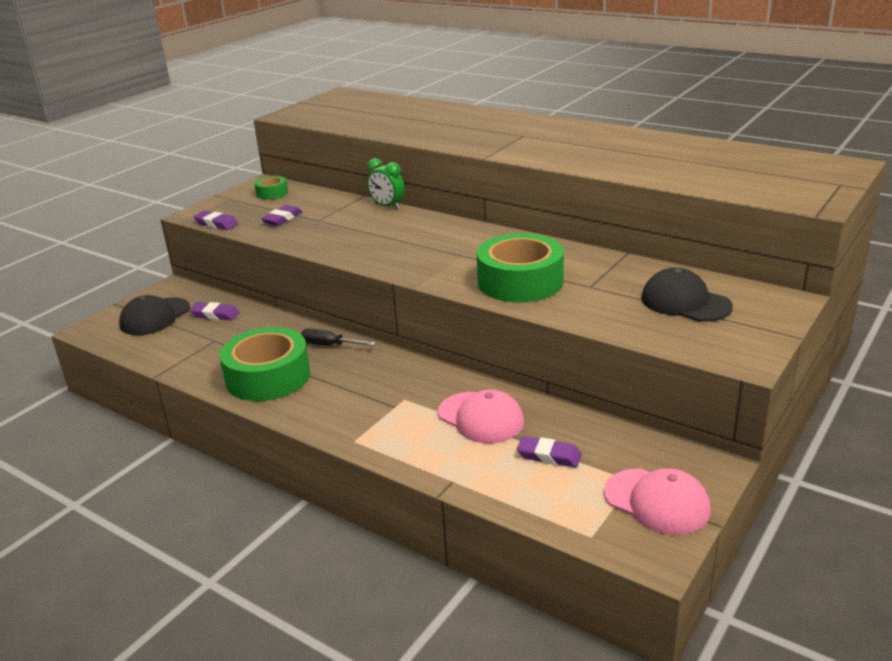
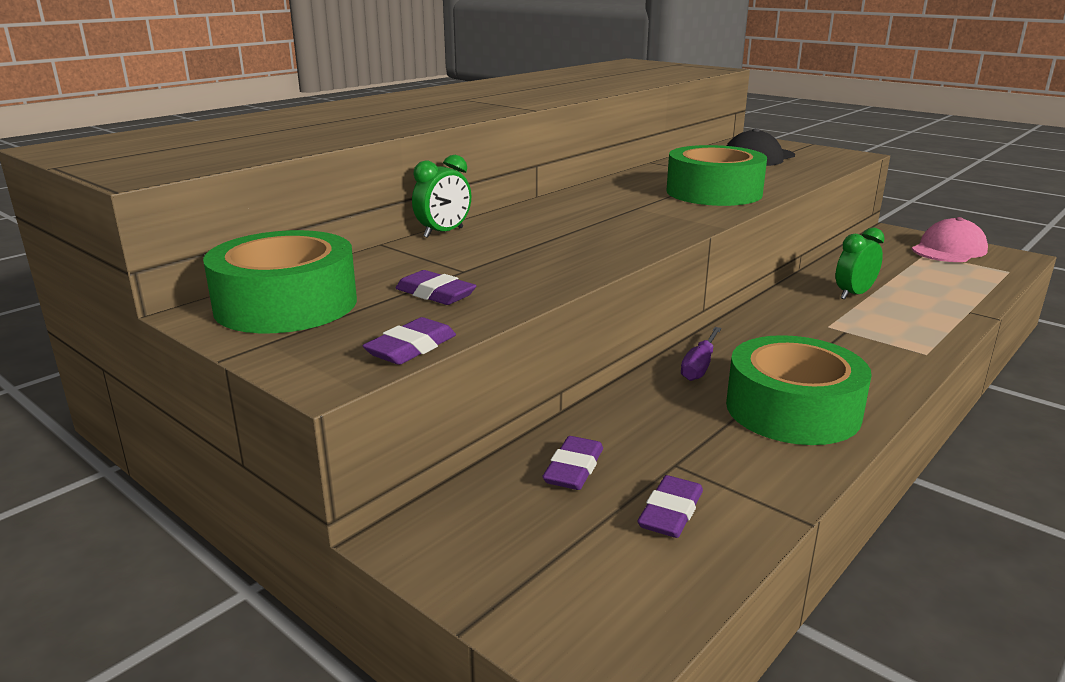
camera: 85 degrees left, 5 degrees down
black cap [119,295,190,335] -> none
green tape [254,176,288,199] -> green tape [203,230,357,333], size x2.09
black screwdriver [301,328,376,346] -> purple screwdriver [681,327,722,381]
pink cap [438,389,524,443] -> green clock [836,228,885,299]
purple eraser [517,436,582,468] -> purple eraser moved to [637,475,703,538]

